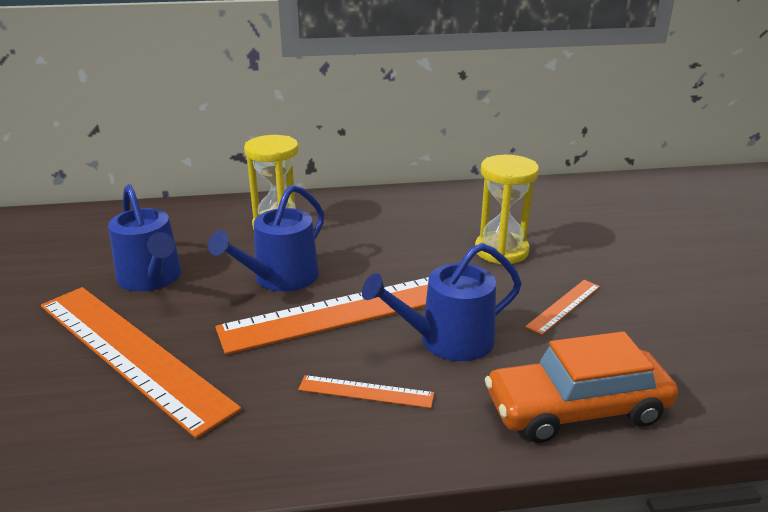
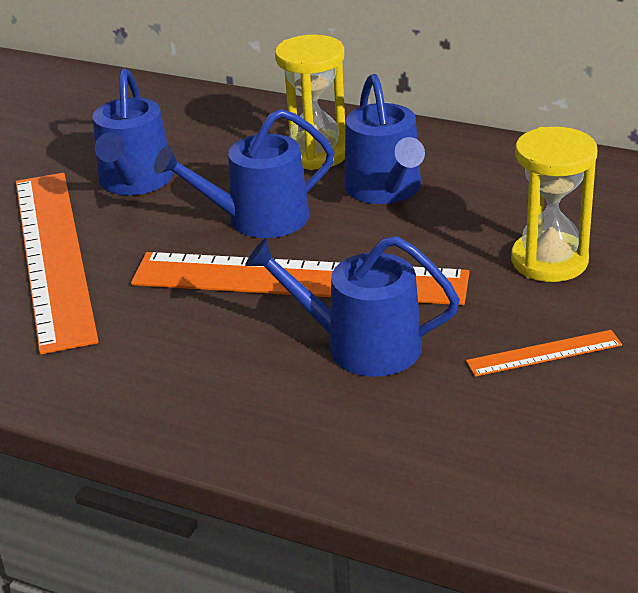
camera: 35 degrees right, 5 degrees up
orange ruler [298,375,434,408] -> none
orange car [485,331,678,443] -> none
none -> blue watering can [344,74,425,204]

